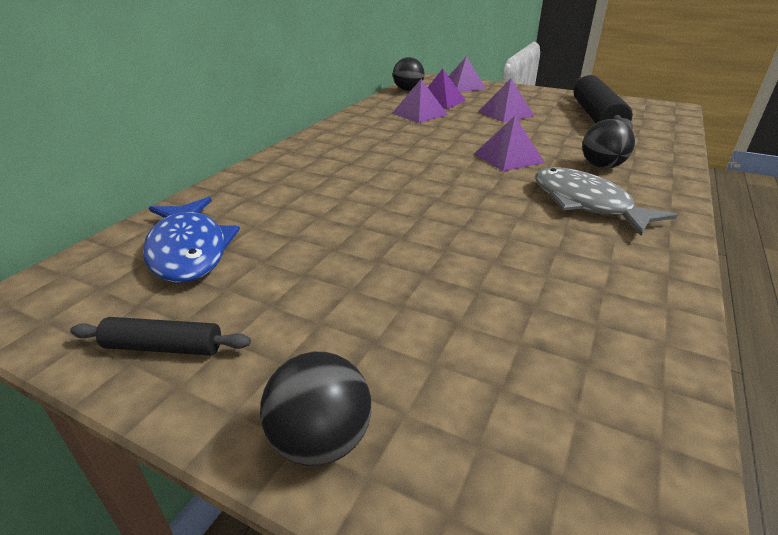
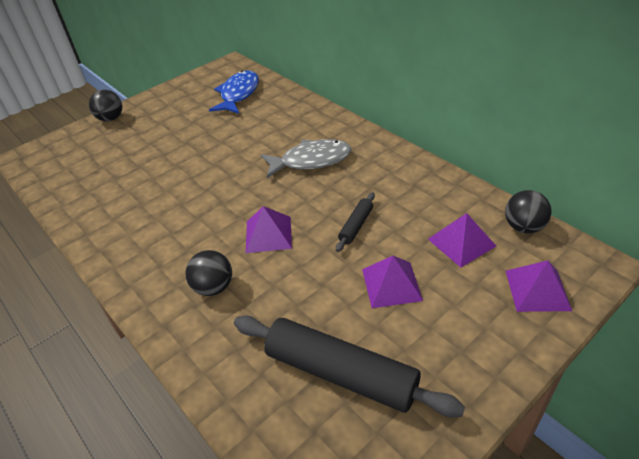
camera: 115 degrees right, 10 degrees up
black rolling pin [70,317,251,355] -> black rolling pin moved to [336,192,375,252]
blue fish [143,197,240,283] -> blue fish turned 105 degrees clockwise [209,70,259,114]
purple pyramid [392,79,448,123] -> none
grey fish [535,167,677,236] -> grey fish moved to [261,139,351,178]

